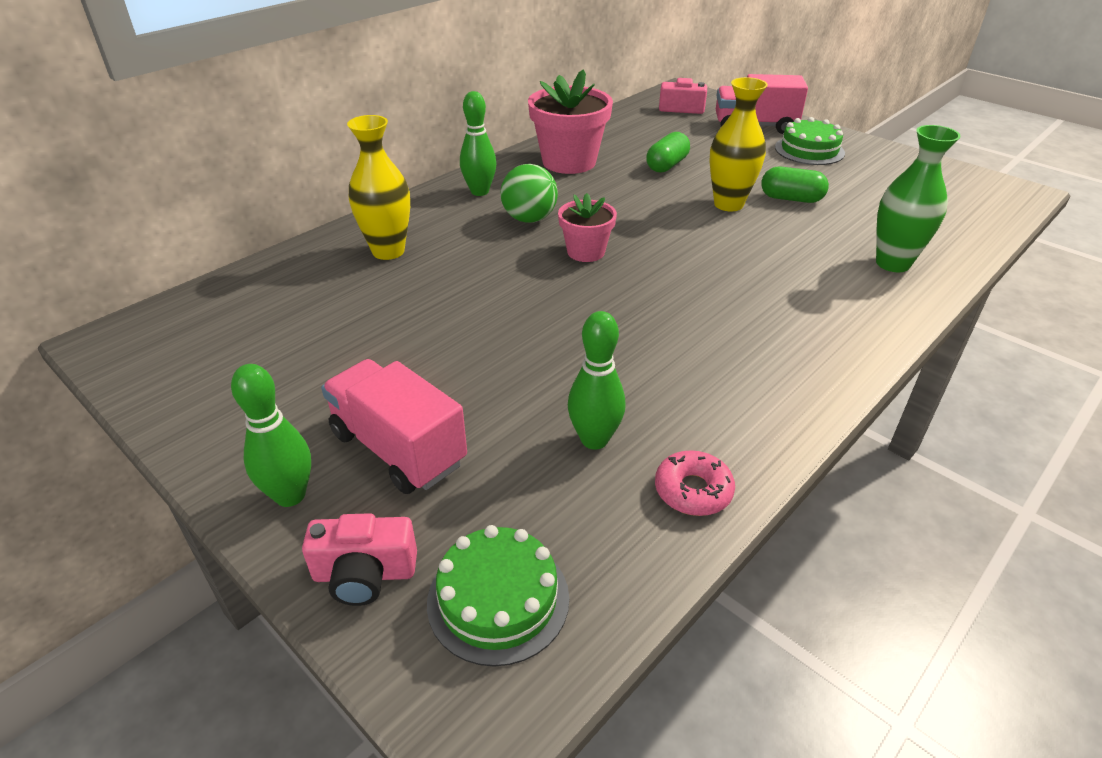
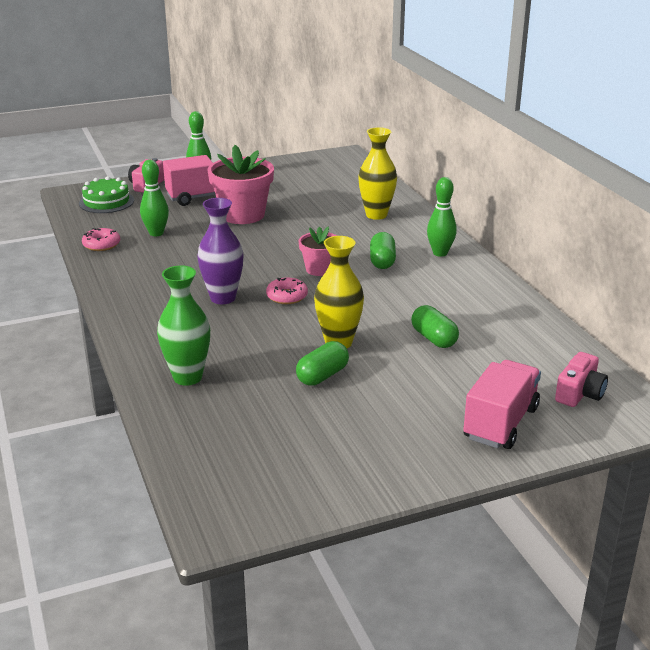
camera: 115 degrees right, 10 degrees down
green ball [500,164,558,223] -> green capsule [370,232,396,269]
pink flower pot [528,69,613,174] -> pink flower pot moved to [208,145,274,224]
green cake [775,117,845,165] -> none
none -> purple vase [197,198,243,304]
none -> pink donut [266,278,308,304]

